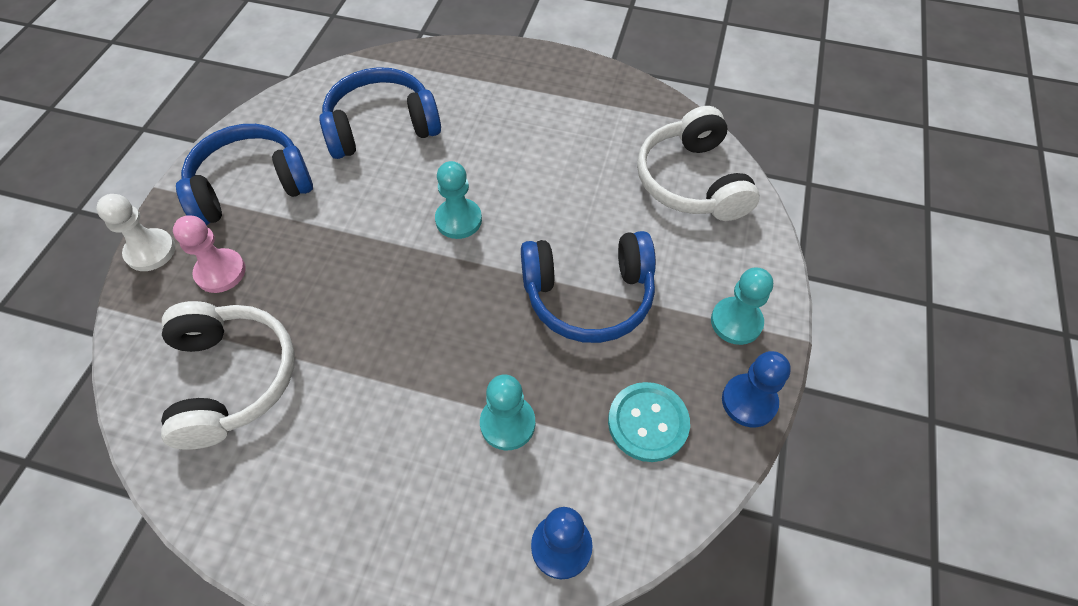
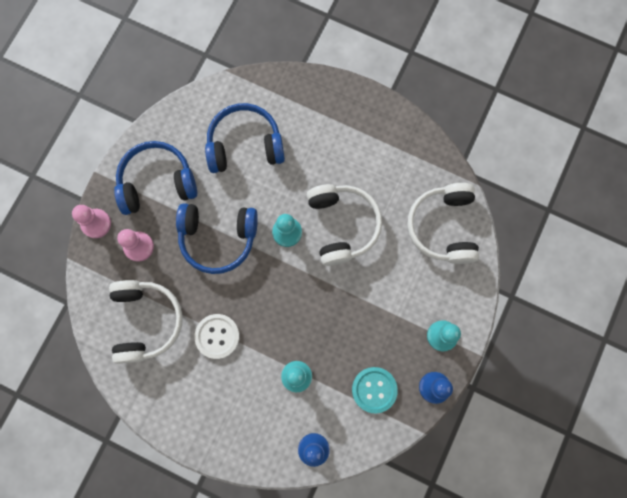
camera: 10 degrees right, 20 degrees up
white pawn [96,194,176,271] -> pink pawn [72,205,111,238]
blue headphones [521,231,656,343] -> blue headphones moved to [176,203,258,274]
none -> white button [194,314,240,359]
none -> white headphones [307,184,382,266]

